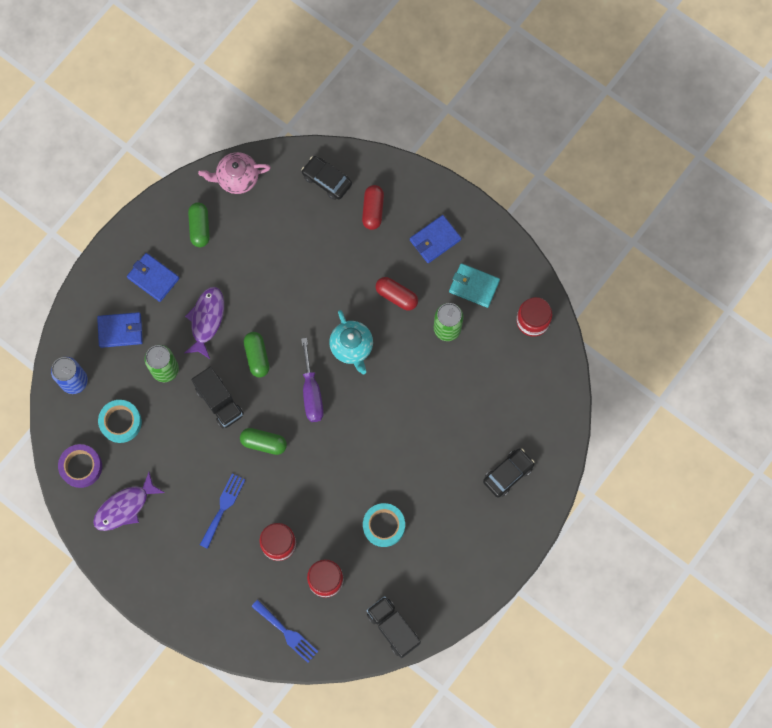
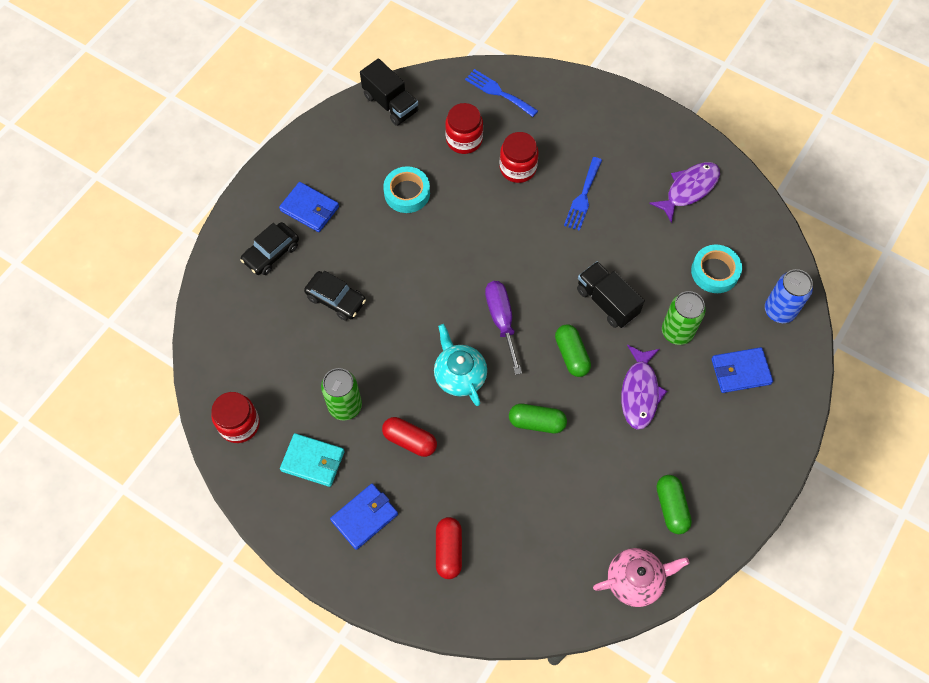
camera: 175 degrees right, 10 degrees down
purple tape [58,444,102,488] -> none
blue wallet [127,253,179,302] -> blue wallet moved to [279,182,339,232]
green capsule [240,428,287,455] -> green capsule moved to [509,404,567,433]
black car [301,156,352,200] -> black car moved to [304,271,366,321]

